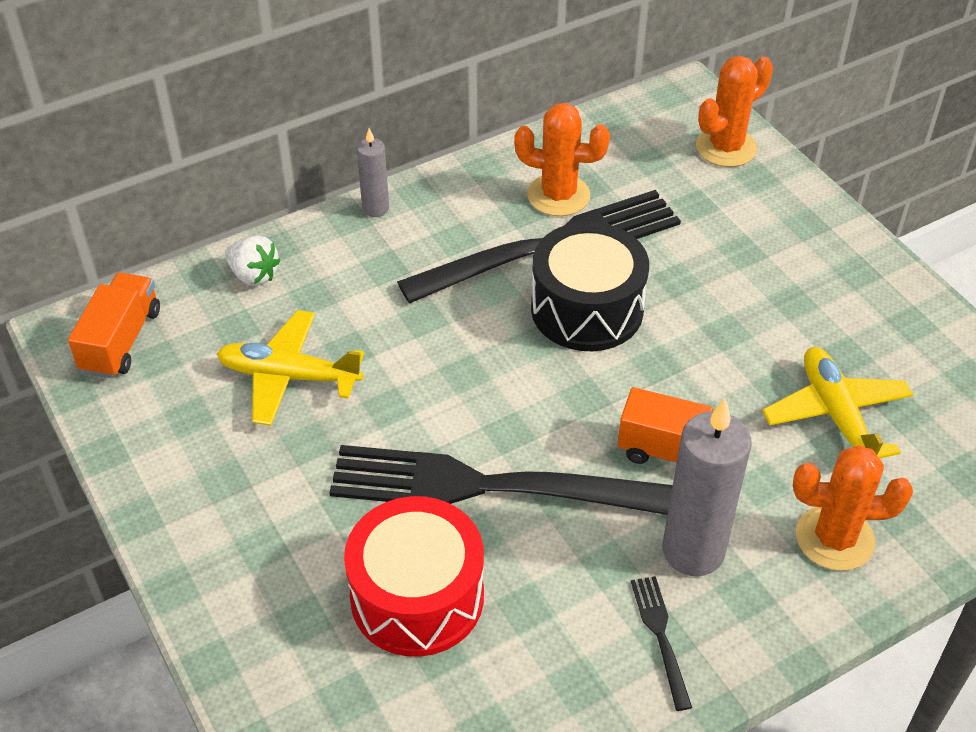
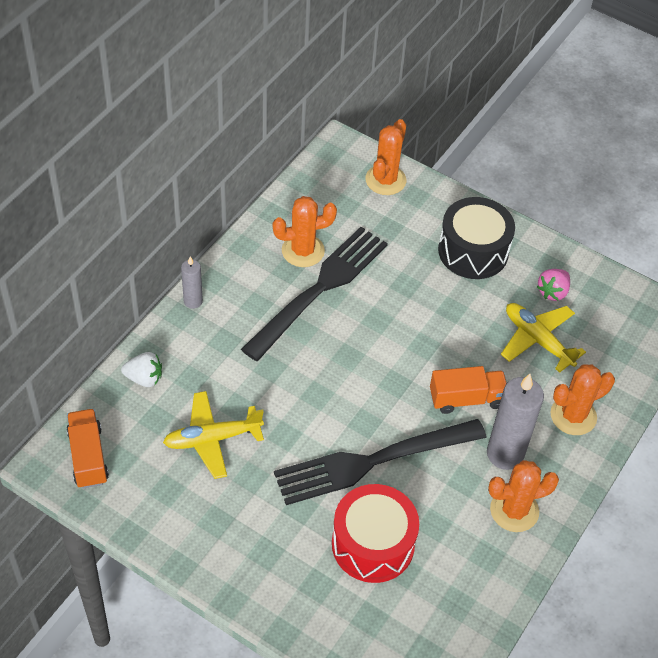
camera: 30 degrees left, 5 degrees up
black drum [531,222,649,351] -> black drum moved to [438,197,515,279]
black fork [631,576,692,711] -> orange cactus [488,460,559,532]
none -> pink strawberry [537,269,570,301]

